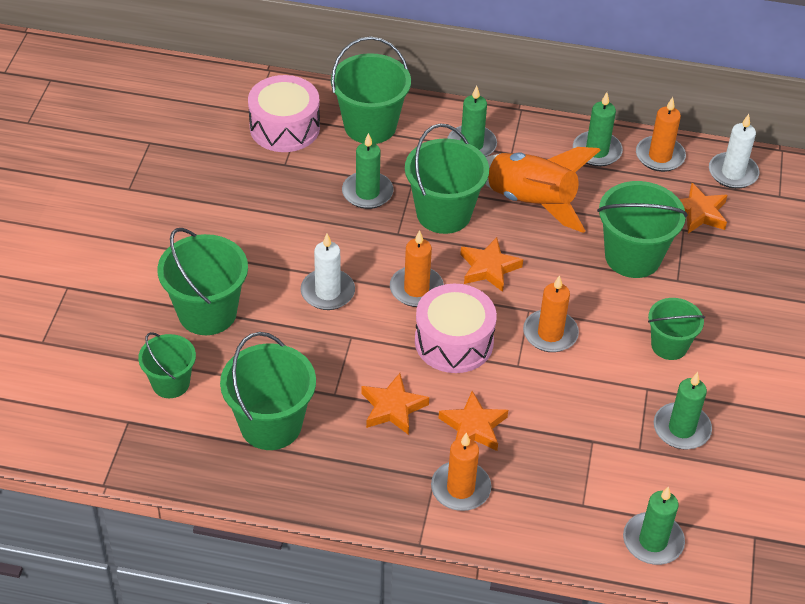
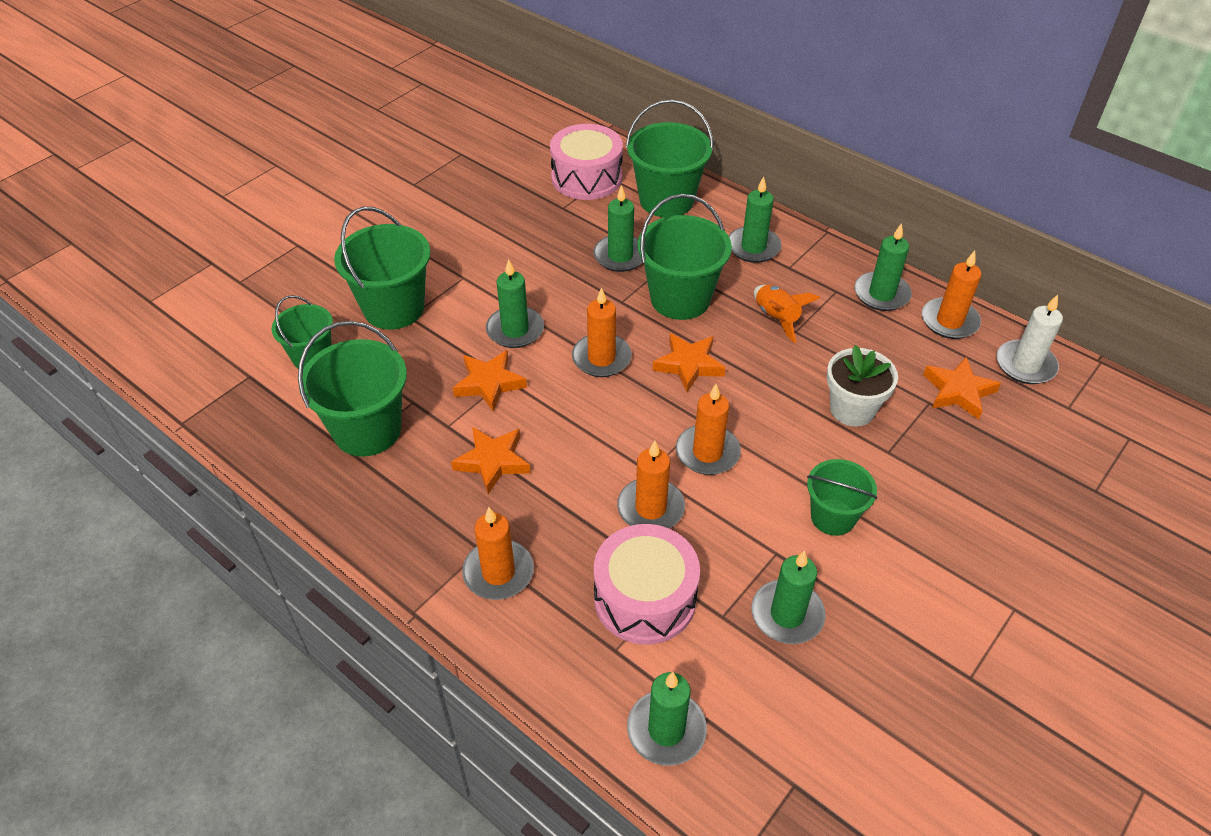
camera: 30 degrees right, 0 degrees up
white candle [301,234,355,310] -> green candle [486,259,544,348]
pink drum [415,284,497,373] -> pink drum moved to [594,524,700,645]
orange star [439,391,508,451] -> orange star moved to [453,350,527,412]
orange rocket [485,147,601,233] -> orange rocket [754,285,820,343], size x0.54
green bucket [597,181,687,278] -> white flower pot [827,345,898,427]
none -> orange candle [617,441,685,529]

